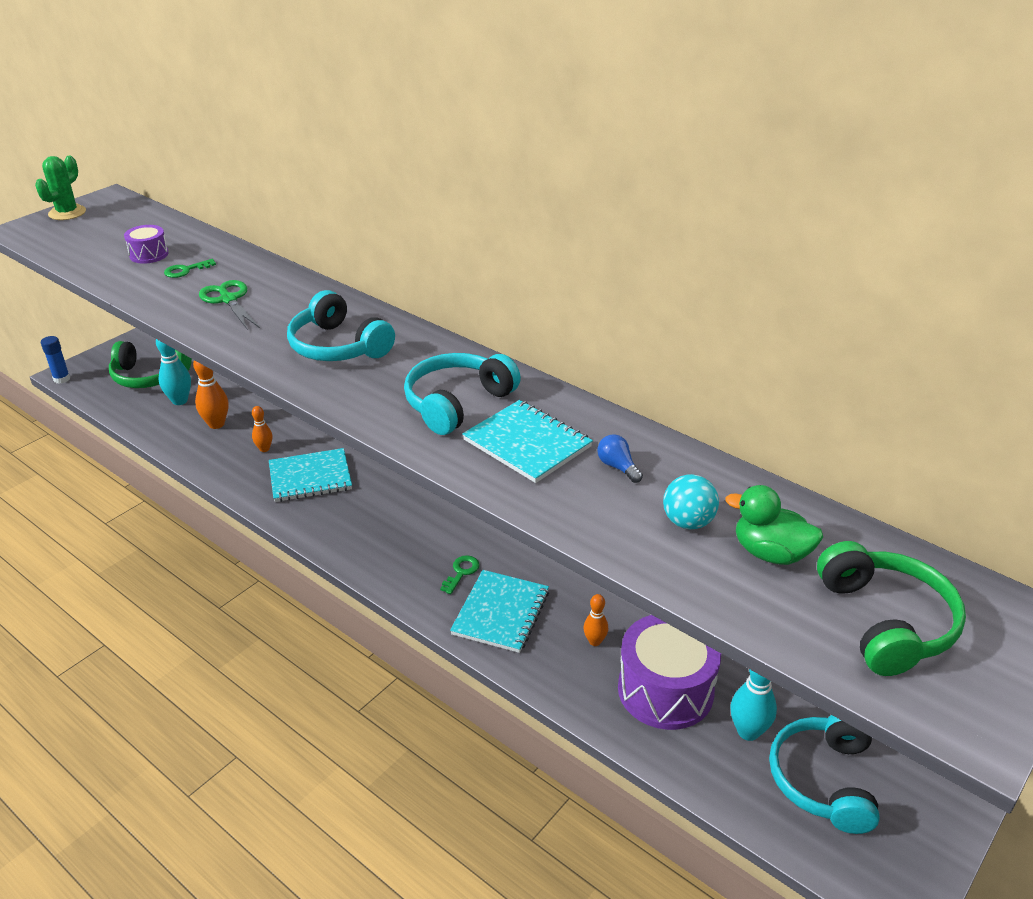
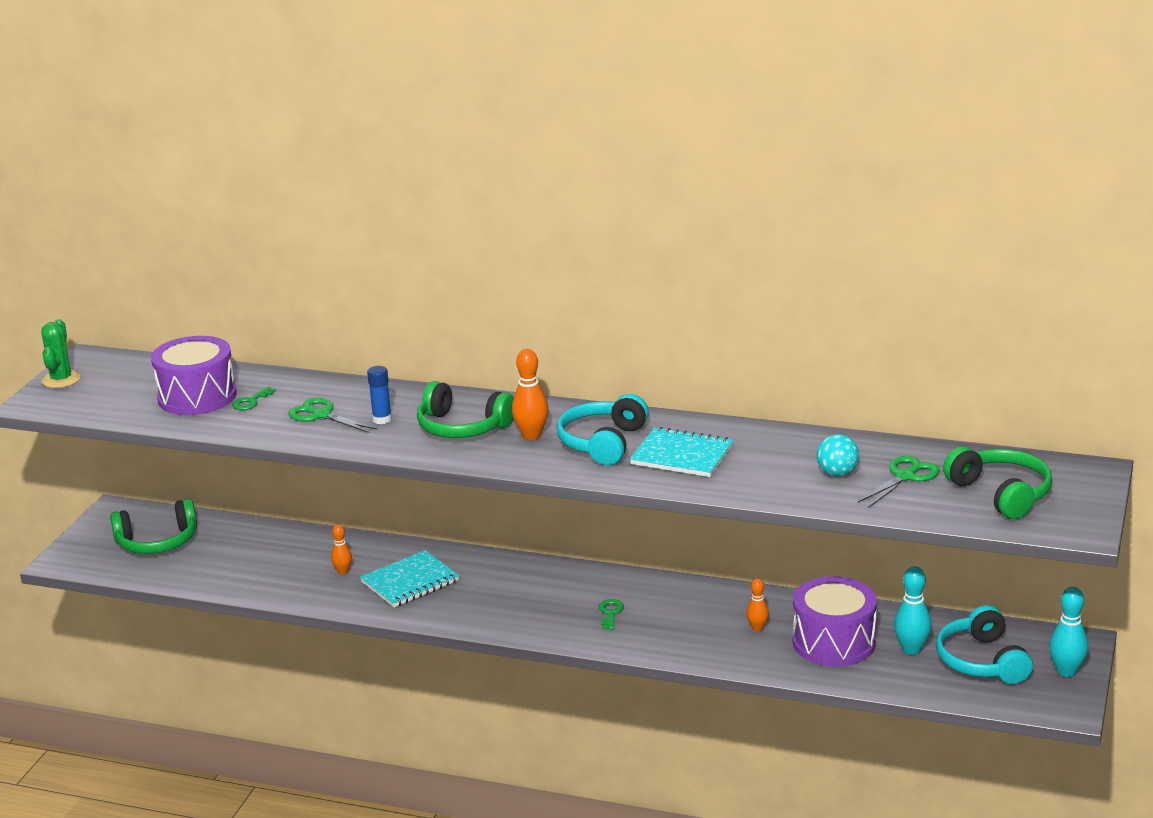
camera: 20 degrees left, 10 degrees down
blue glue stick [41,336,70,384] -> blue glue stick moved to [367,366,392,424]
purple drum [124,225,168,264] -> purple drum [151,336,236,415], size x2.02
turquoise bowling pin [156,339,191,405] -> turquoise bowling pin moved to [1049,587,1088,677]
orange bowling pin [193,360,229,429] -> orange bowling pin moved to [512,349,549,440]
turquoise headphones [287,290,395,361] -> green headphones [417,381,514,438]
turquoise notebook [450,570,549,653] -> none
blue light bulb [597,434,643,483] -> none
green duck [725,485,823,565] -> green scissors [857,456,940,508]

